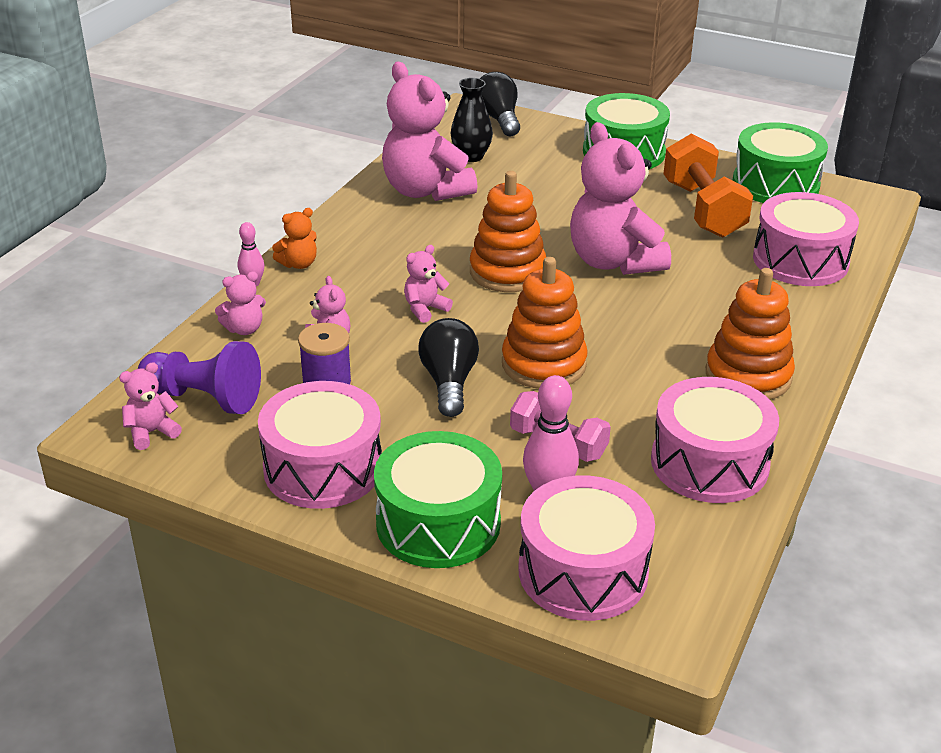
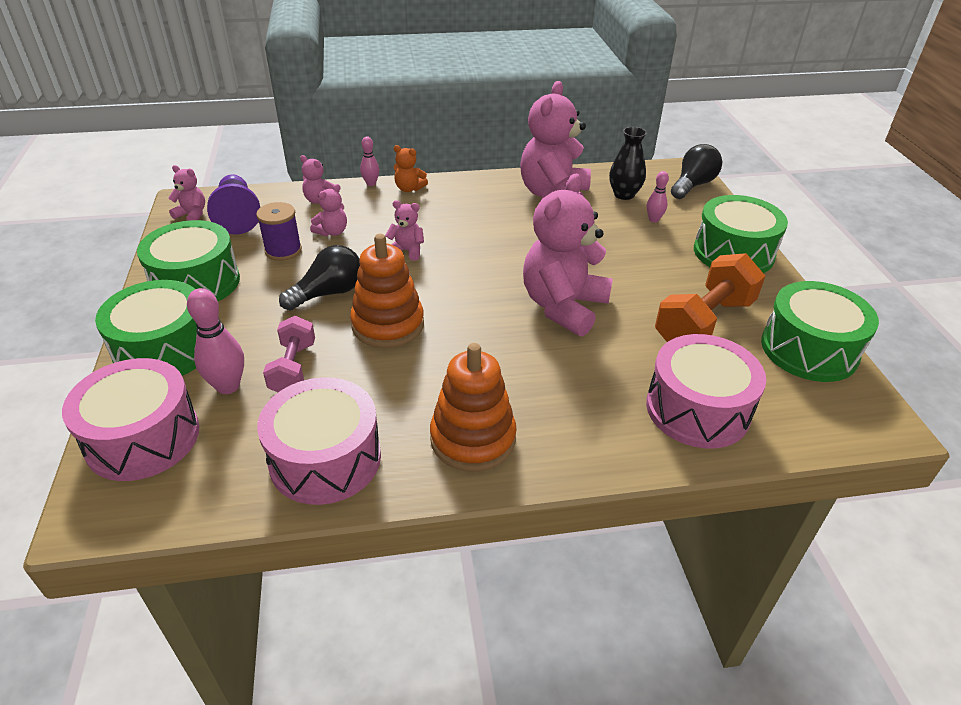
camera: 55 degrees right, 5 degrees up
pink drum [258,381,382,509] -> green drum [137,220,240,301]
orange stacking toy [470,171,546,292] -> none
none -> pink bowling pin [647,171,669,223]

